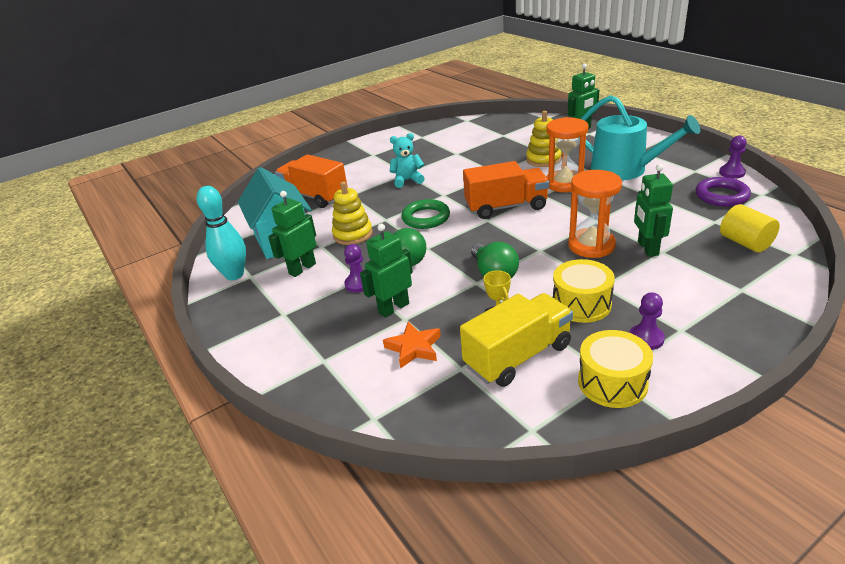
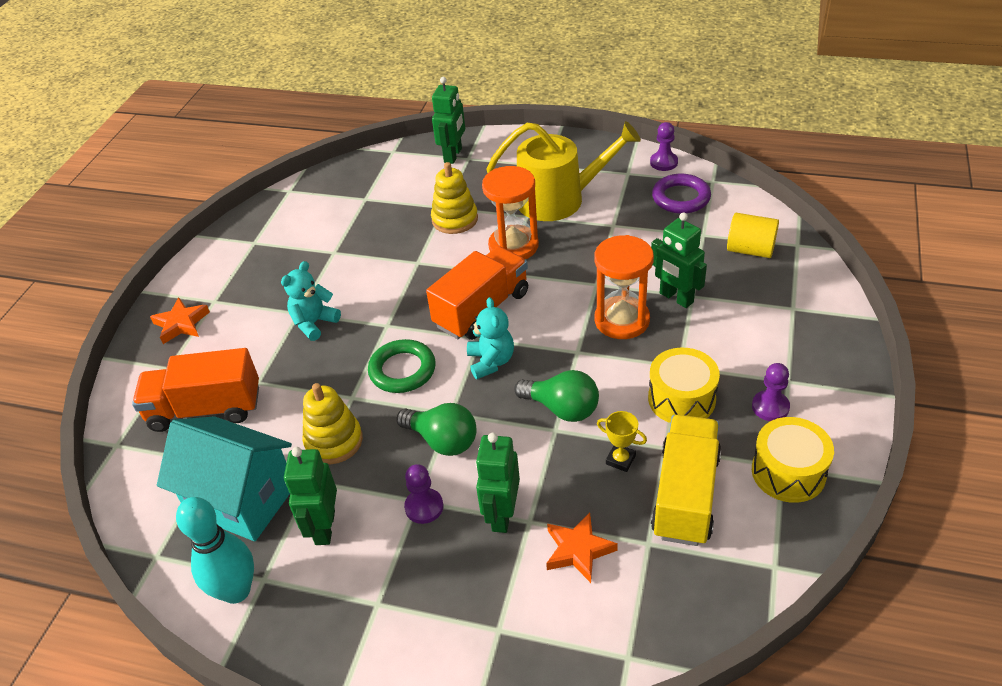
camera: 40 degrees left, 10 degrees up
turquoise watering can [581,95,700,180] -> yellow watering can [486,121,641,221]
none -> orange star [150,298,210,344]
none -> turquoise teddy bear [467,297,514,379]

